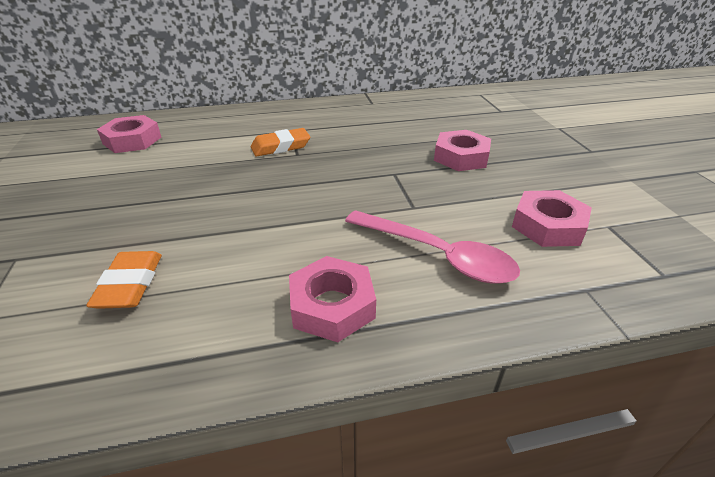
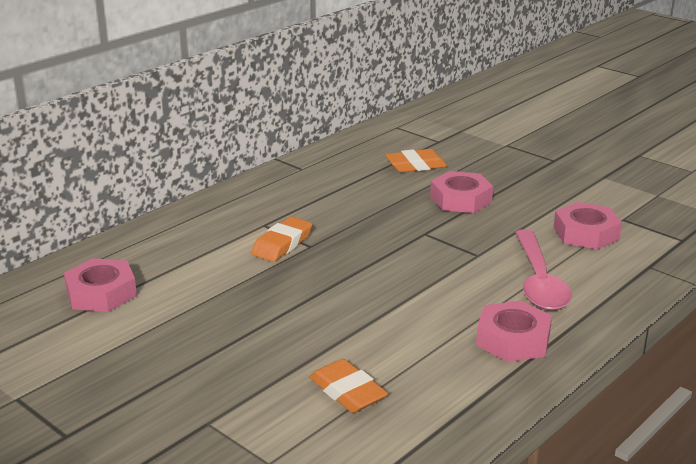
camera: 35 degrees left, 10 degrees down
pink spoon [345,210,520,284] -> pink spoon turned 90 degrees clockwise [515,230,572,311]
none -> orange eraser [385,149,447,172]

